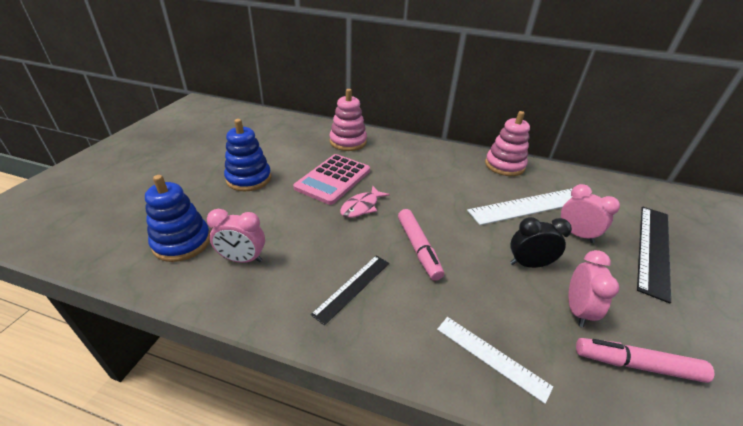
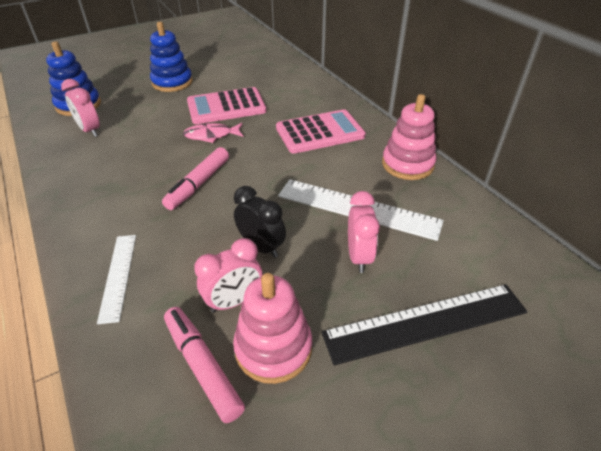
camera: 45 degrees right, 5 degrees up
black ruler [311,255,389,325] -> none
pink stacking toy [330,89,367,151] -> pink stacking toy moved to [233,273,312,384]
none -> pink calculator [276,109,366,154]

